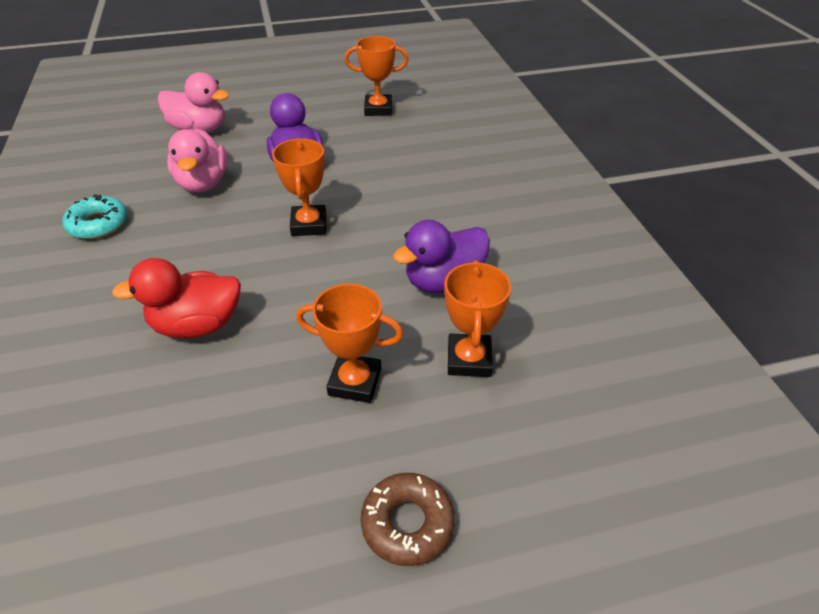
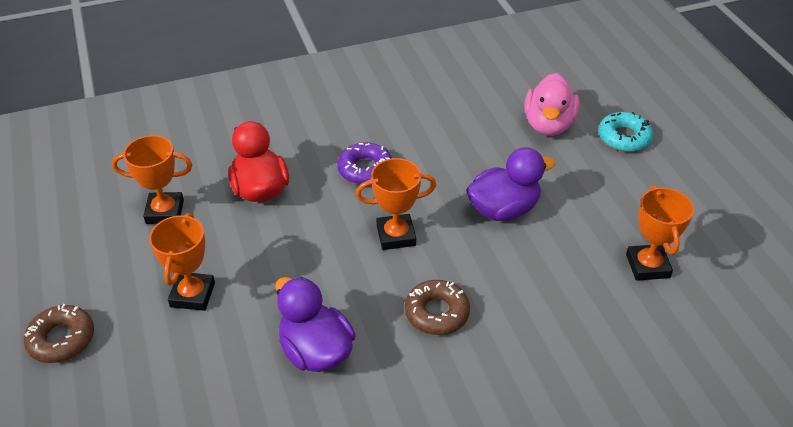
camera: 85 degrees right, 0 degrees up
turquoise donut [62,194,127,239] -> turquoise donut moved to [598,112,653,152]
pink duck [167,129,228,192] -> none
orange trophy [444,260,511,377] -> orange trophy moved to [112,135,192,224]
none -> purple donut [337,142,392,185]
none -> brown donut [405,280,470,335]

